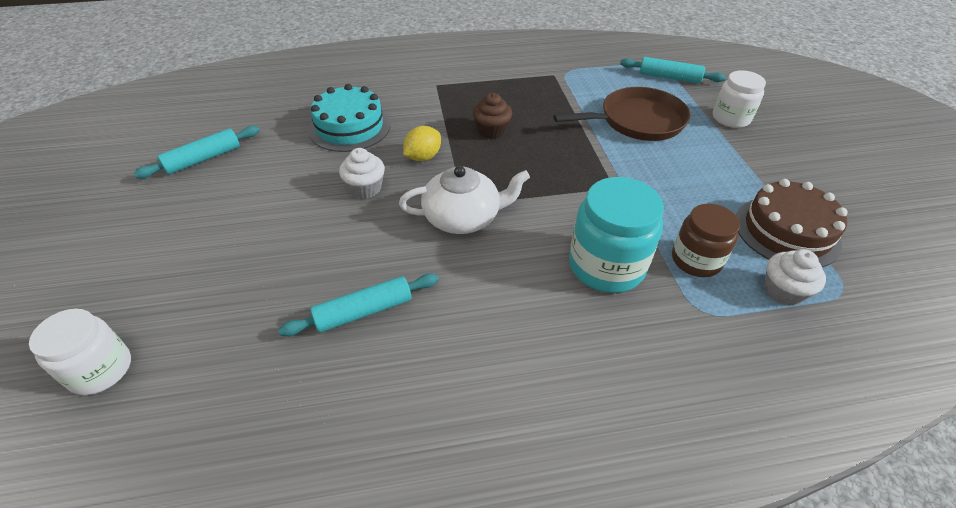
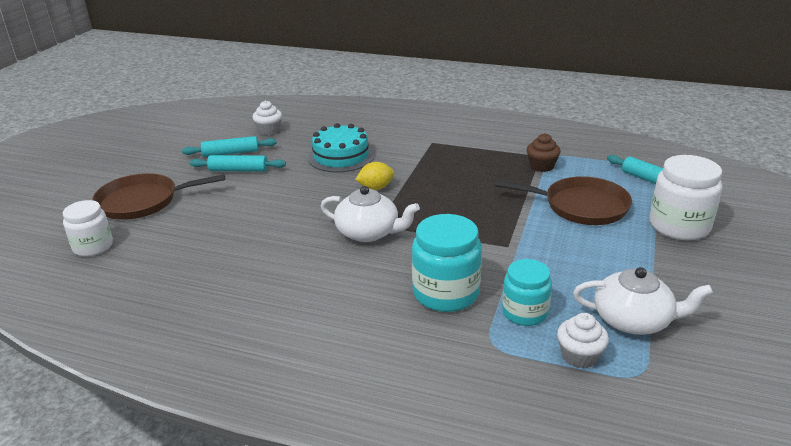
camera: 30 degrees right, 15 degrees down
turquoise rolling pin [278,273,439,336] -> turquoise rolling pin moved to [190,155,286,172]
white cupcake [339,148,385,198] -> white cupcake moved to [252,101,282,135]
brown cupcake [473,93,512,139] -> brown cupcake moved to [527,133,561,172]
brown jar [672,204,740,277] -> turquoise jar [502,259,552,326]
white jar [713,70,766,128] -> white jar [649,155,722,240], size x1.52
brown cake [736,179,848,267] -> white teapot [573,267,713,335]
none -> brown pan [92,173,225,220]

